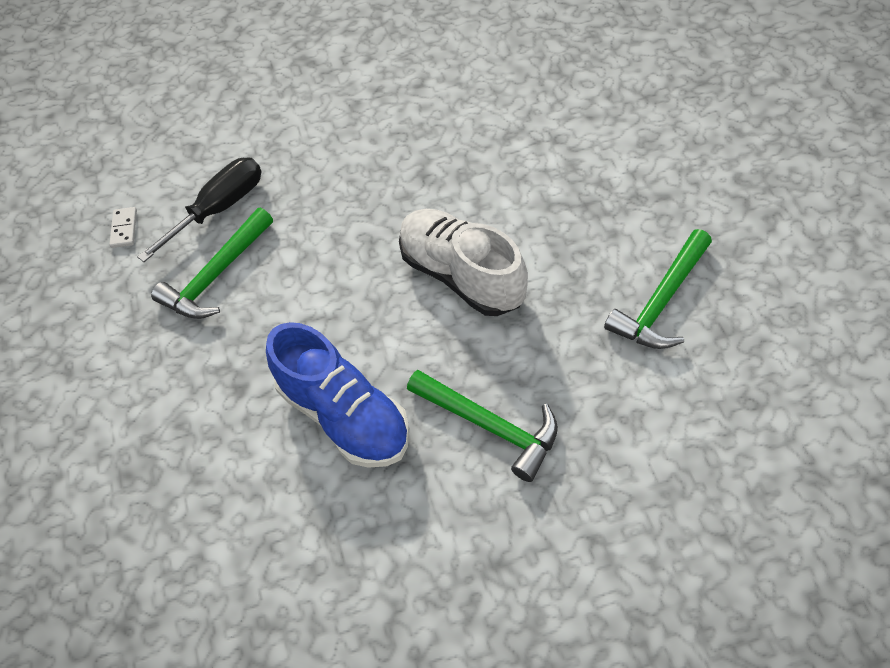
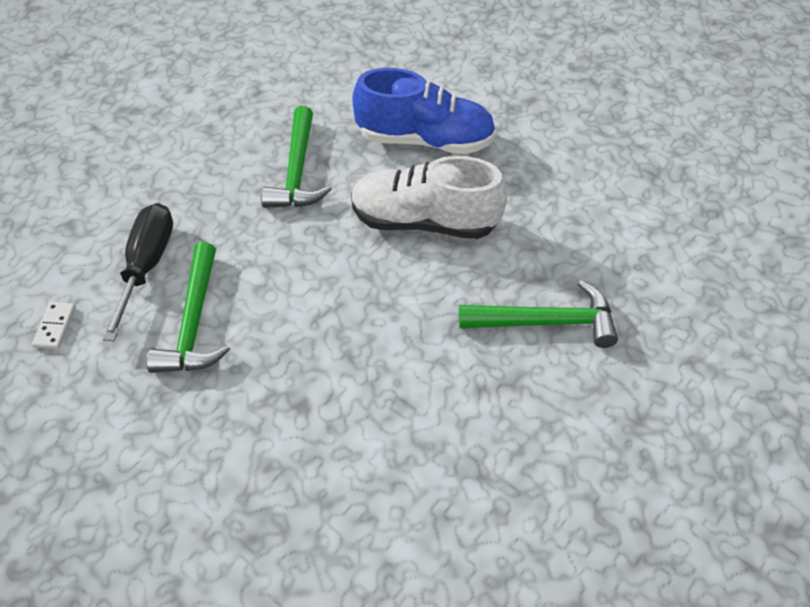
camera: 40 degrees left, 5 degrees down
white domino [109,207,137,248] -> white domino turned 45 degrees clockwise [32,302,76,349]
blue shoe [266,322,410,468] -> blue shoe moved to [352,68,496,154]
green hammer [604,229,712,349] -> green hammer moved to [261,106,332,208]

